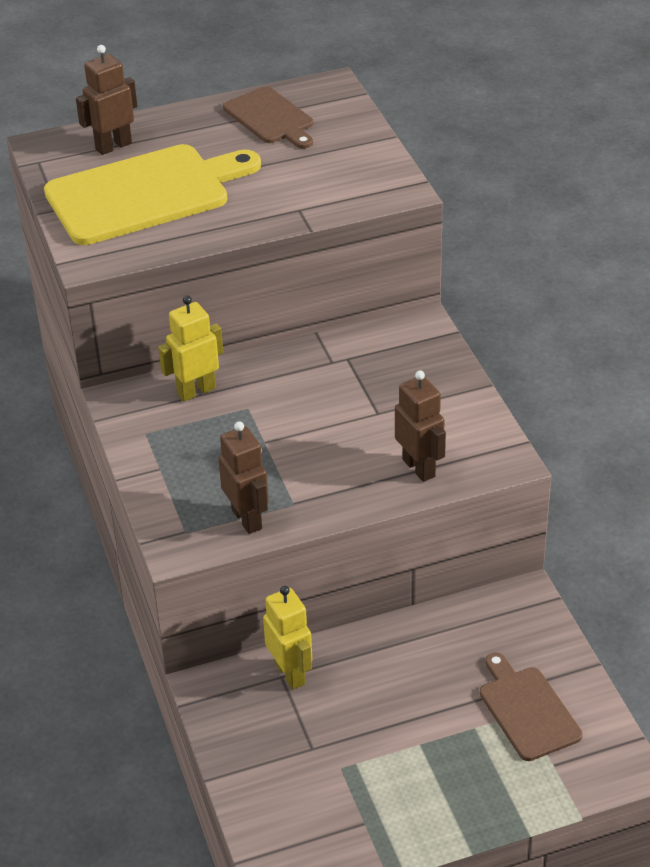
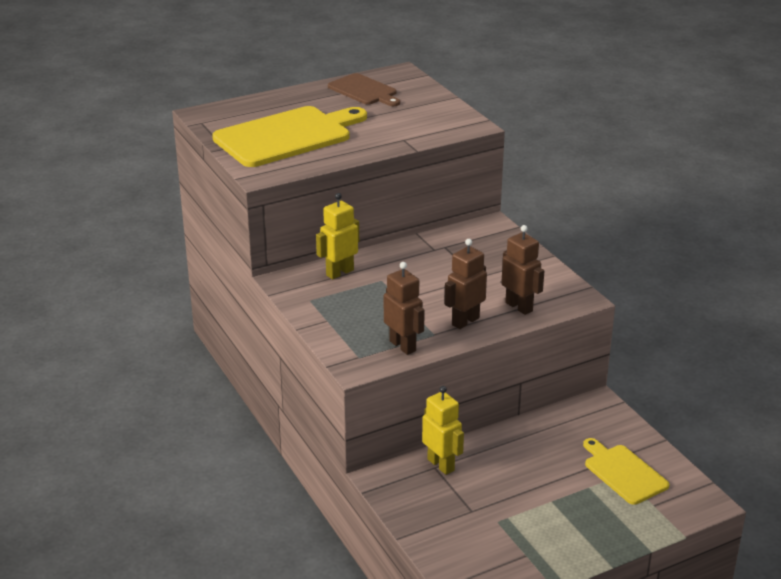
camera: 10 degrees left, 10 degrees down
brown robot [76,45,137,155] -> brown robot moved to [444,239,487,329]
brown cutting board [480,652,583,761] -> yellow cutting board [583,438,669,505]

